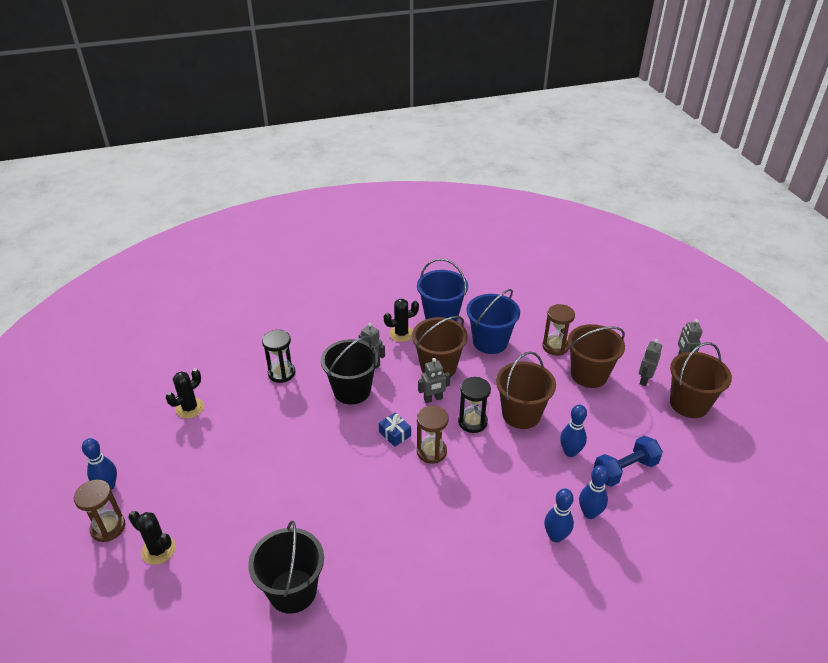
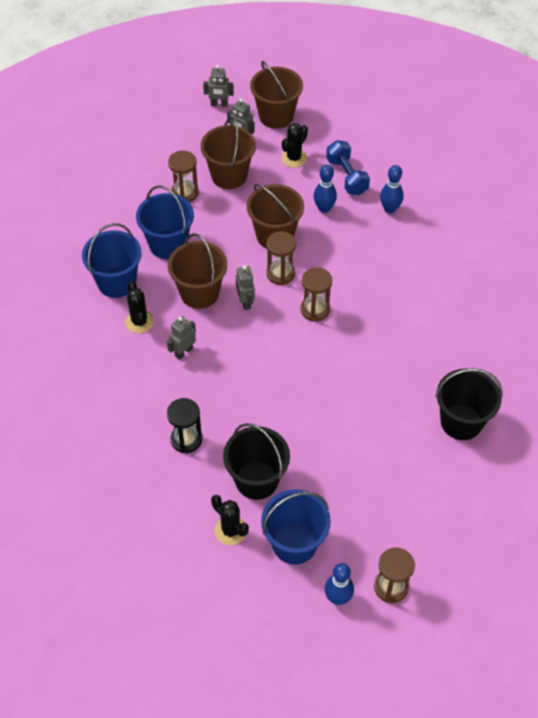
camera: 85 degrees left, 15 degrees up
black cactus [128,511,176,565] -> black cactus moved to [281,123,308,167]
black bucket [321,336,379,405] -> black bucket moved to [223,423,290,500]
blue gift [379,413,411,447] -> none
black hourglass [458,377,491,433] -> brown hourglass [266,231,296,285]
blue bowling pin [544,489,574,543] -> none
none -> blue bucket [261,489,331,565]

